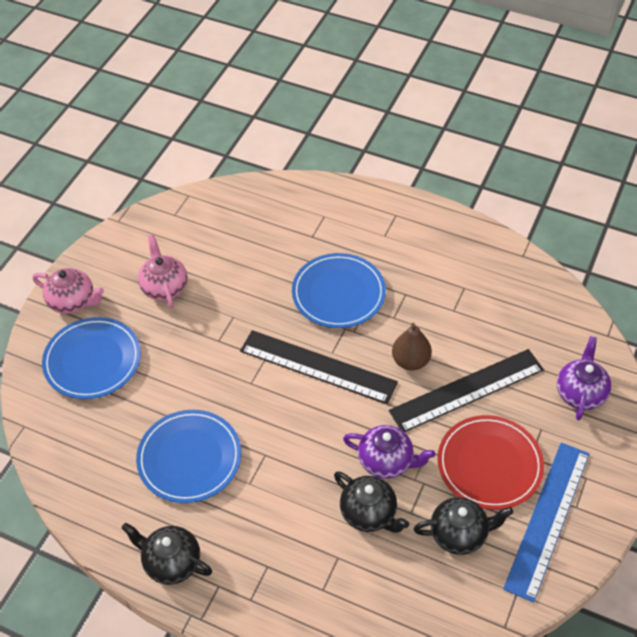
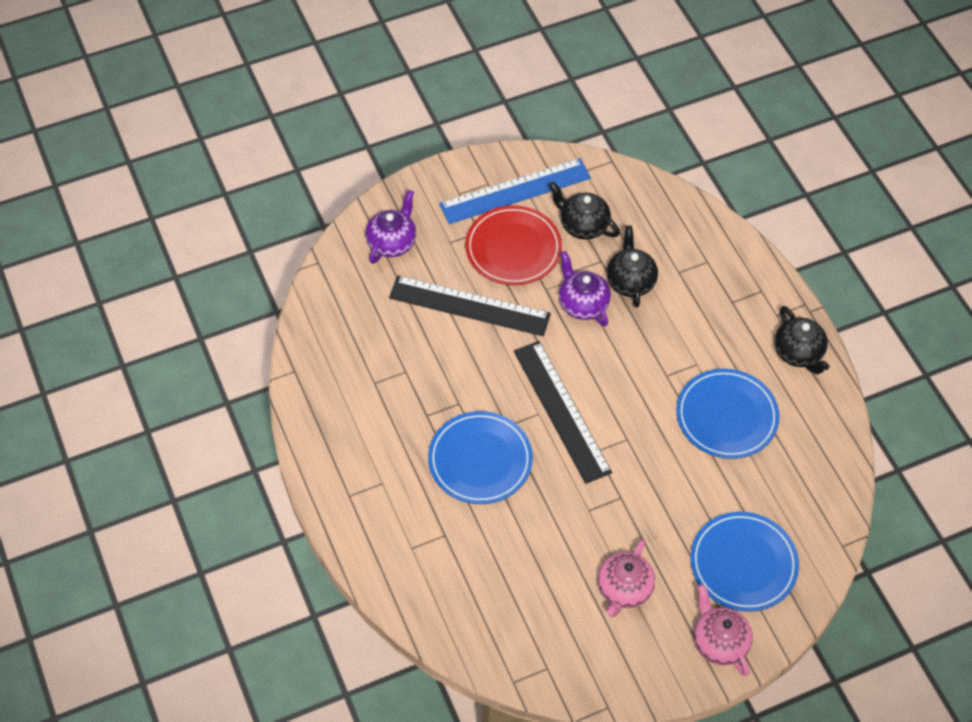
camera: 140 degrees left, 5 degrees up
brown pear [392,323,432,370] -> none
purple teapot [557,336,611,420] -> purple teapot turned 150 degrees clockwise [365,190,416,264]

